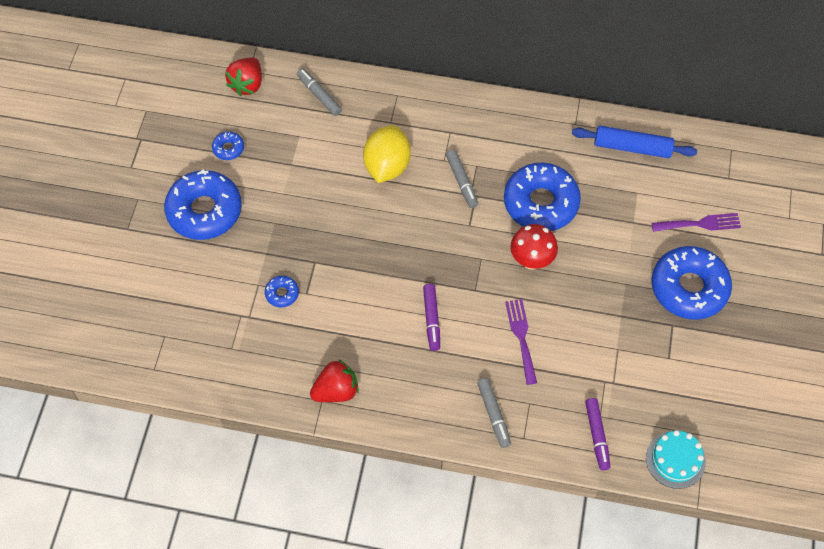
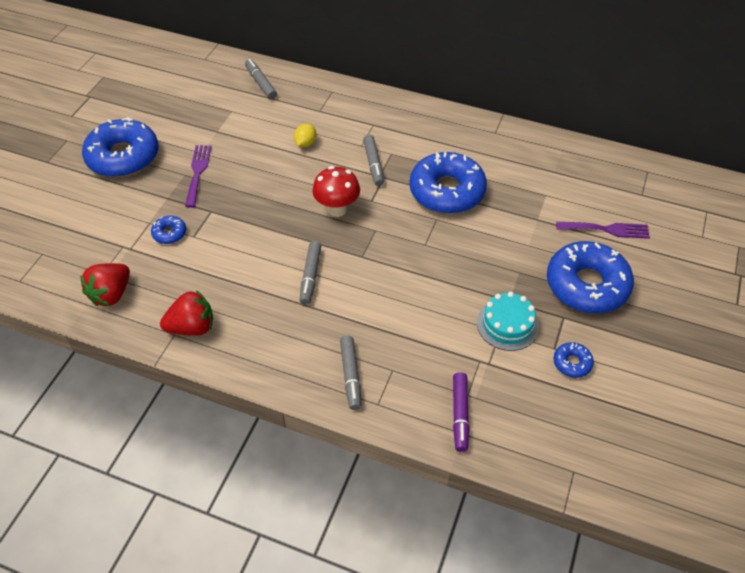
camera: 10 degrees right, 10 degrees down
blue donut [212,132,244,160] -> blue donut moved to [553,342,594,378]
red strawberry [225,57,262,96] -> red strawberry moved to [80,263,130,306]
yellow lemon [363,125,411,183] -> yellow lemon [294,124,317,147], size x0.48
purple marker [423,284,440,351] -> grey marker [300,241,321,305]
purple fork [505,299,537,385] -> purple fork moved to [185,145,212,208]
red mushroom [510,224,558,270] -> red mushroom moved to [312,166,360,217]
blue rolling pin [572,126,697,158] -> none
turquoise cake [646,430,706,489] -> turquoise cake moved to [477,291,539,351]

